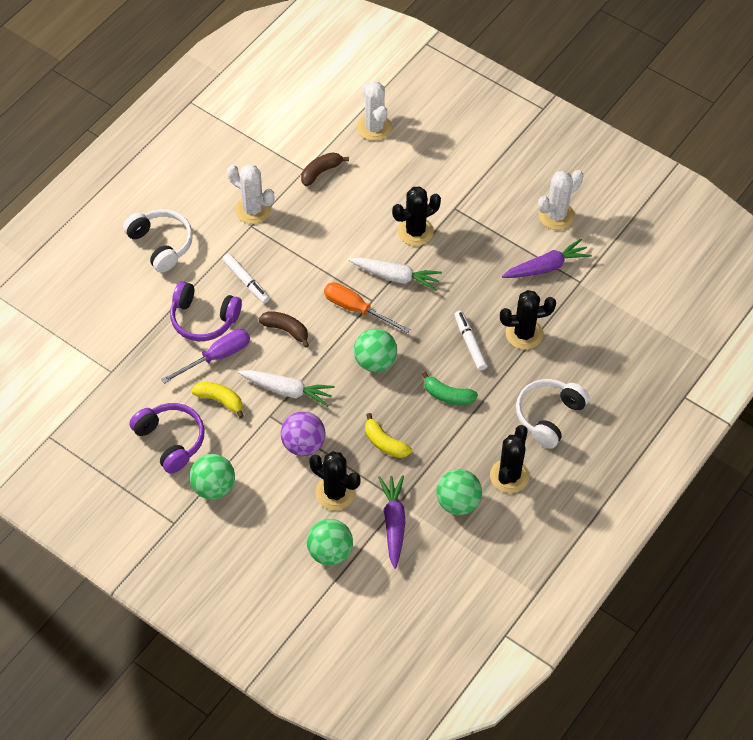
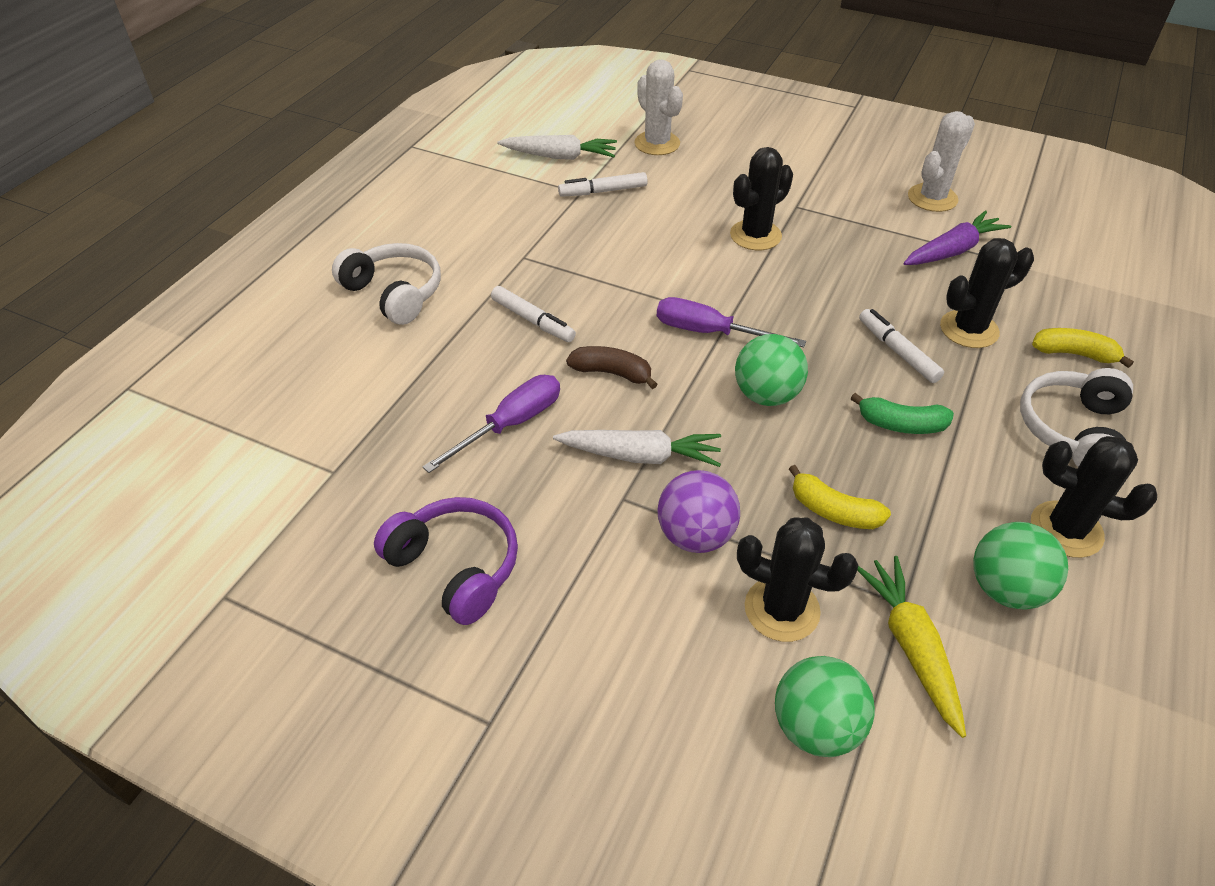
camera: 10 degrees left, 10 degrees down
purple headphones [170,281,242,341] -> none
green ball [189,454,235,500] -> none
yellow banana [191,382,244,419] -> yellow banana moved to [1032,328,1134,368]
white cactus [227,164,275,224] -> none
brown banana [301,152,349,186] -> white marker [558,172,648,197]
orange screwdriver [324,282,410,334] -> purple screwdriver [657,297,806,348]
white carrot [348,257,442,291] -> white carrot moved to [498,135,617,160]
purple carrot [378,475,405,569] -> yellow carrot [857,556,966,738]
black cactus [490,425,530,493] -> black cactus turned 75 degrees counterclockwise [1031,436,1157,558]

